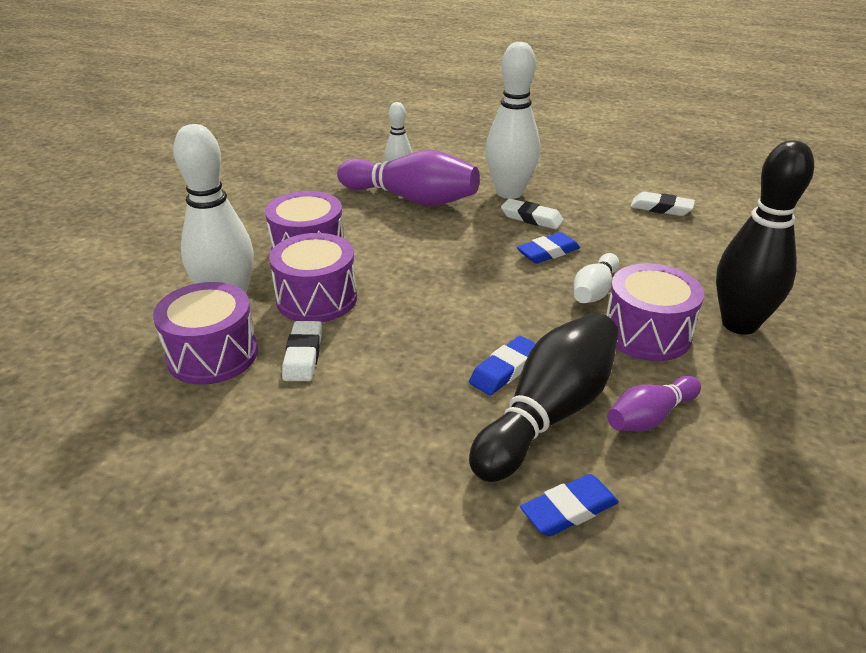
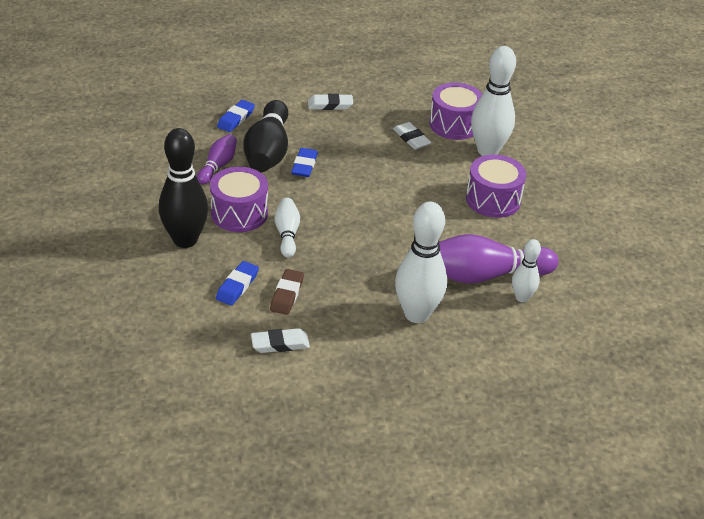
camera: 145 degrees right, 5 degrees up
purple drum [269,233,357,322] -> none
white eraser [501,199,564,229] -> white eraser moved to [308,94,353,110]
blue eraser [517,232,580,264] -> blue eraser moved to [216,261,259,306]
none -> brown eraser [270,269,304,315]

